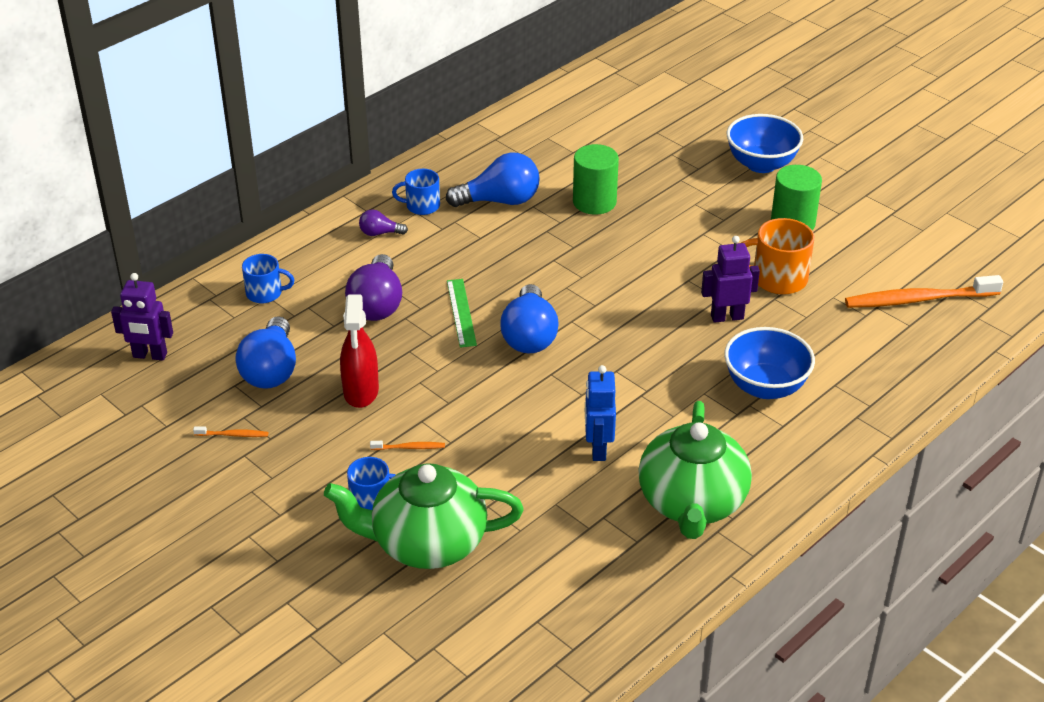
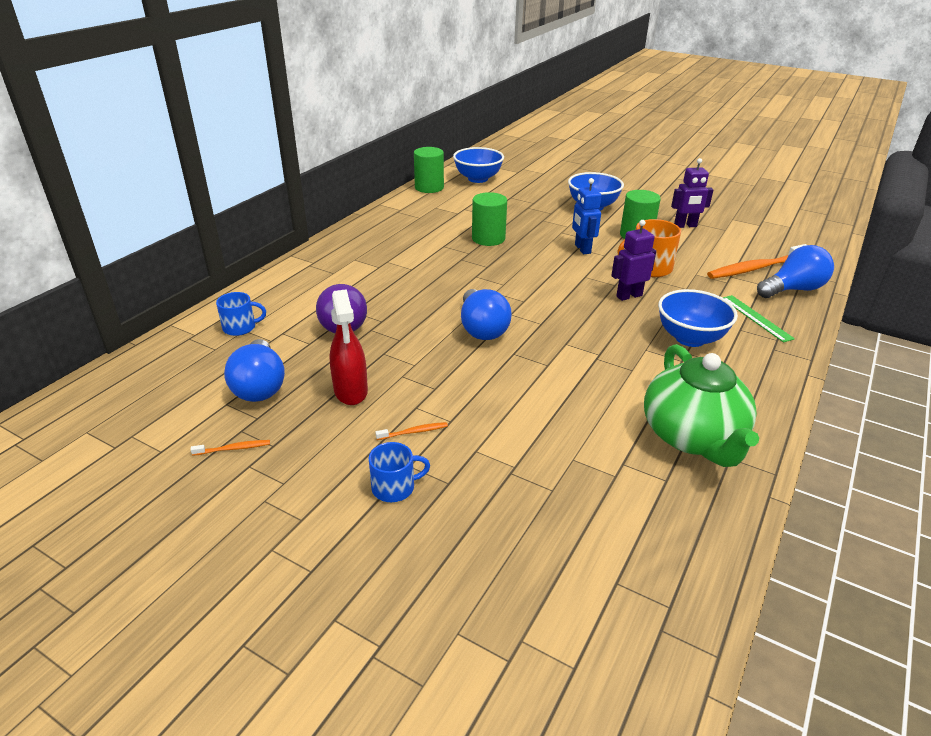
camera: 15 degrees left, 5 degrees down
purple robot [111,273,173,361] -> purple robot moved to [671,158,713,228]
green teapot [324,463,524,569] -> none
purple light bulb [359,209,408,236] -> none
blue mug [392,169,440,215] -> none
blue light bulb [446,153,540,207] -> blue light bulb moved to [757,245,834,298]
green ruler [447,279,477,348] -> green ruler moved to [723,295,795,342]
blue robot [585,365,616,461] -> blue robot moved to [572,178,601,254]
none -> green cylinder [414,147,444,193]
none -> blue bowl [453,147,504,183]

